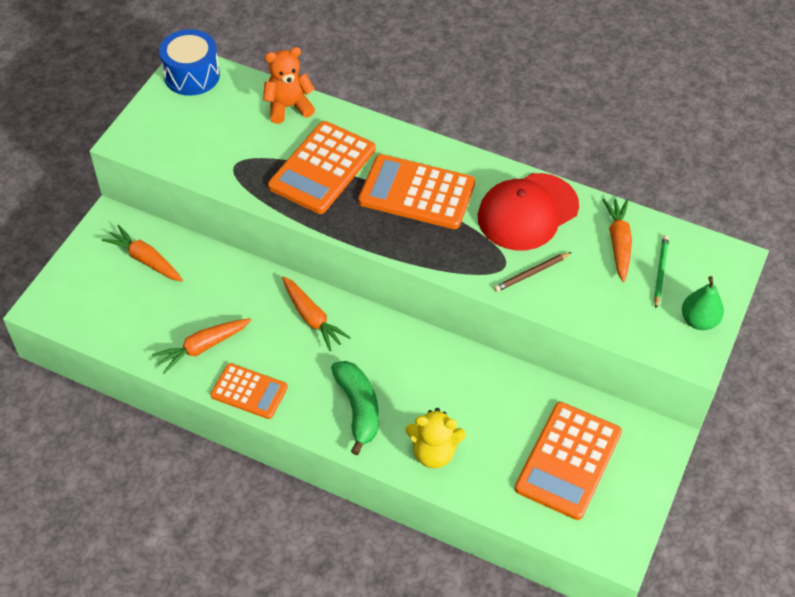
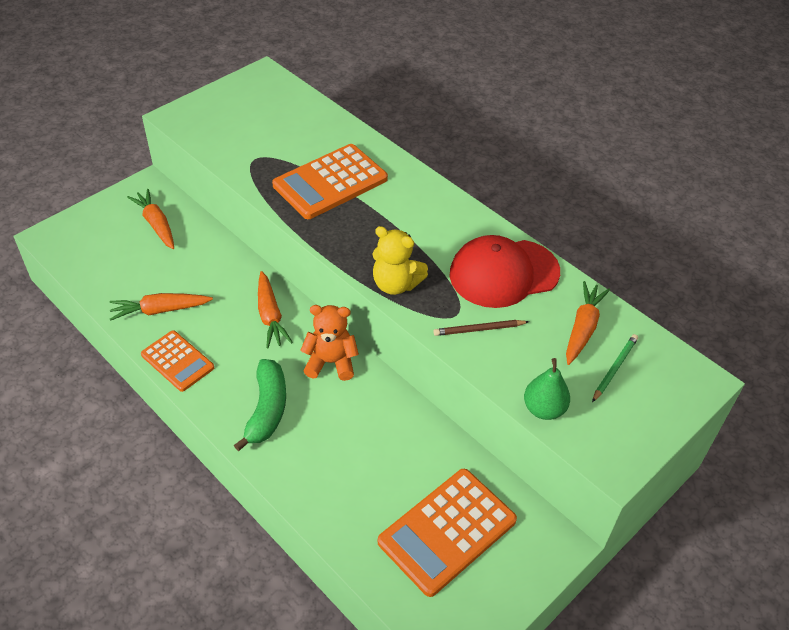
camera: 20 degrees right, 5 degrees down
blue drum [159,29,220,96] -> none
orange teddy bear [263,47,315,124] -> orange teddy bear moved to [300,305,359,381]
orange calculator [358,154,475,229] -> none
yellow teddy bear [406,408,466,468] -> yellow teddy bear moved to [372,226,428,295]
green pear [682,276,724,330] -> green pear moved to [524,358,570,420]

